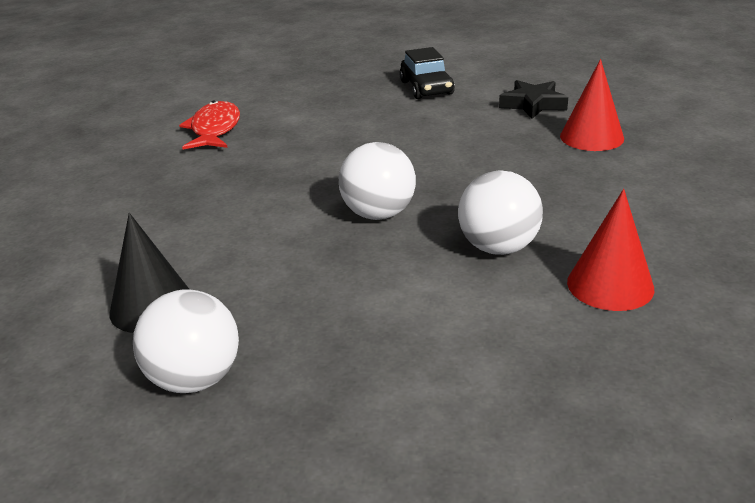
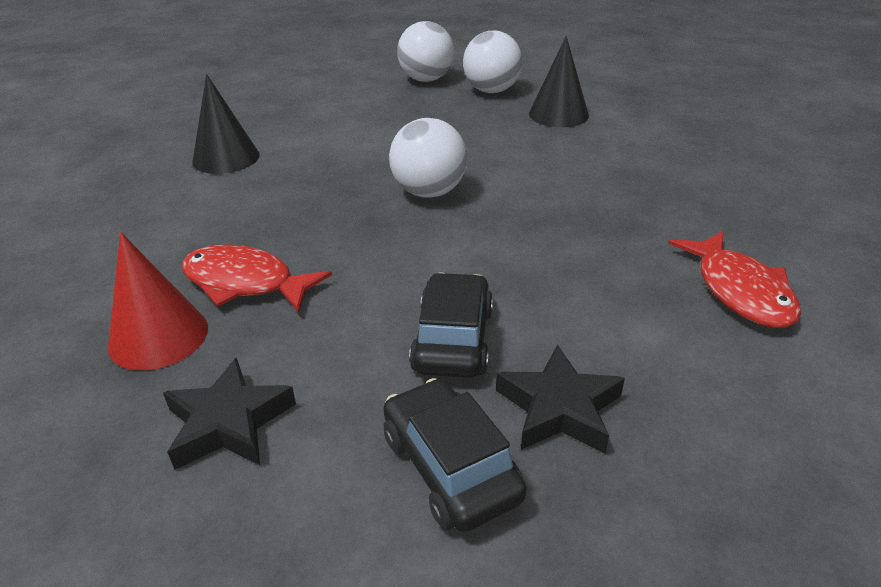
camera: 165 degrees right, 5 degrees up
white ball [458,170,543,255] -> white ball moved to [397,21,454,82]
red cone [567,189,655,311] -> black cone [192,74,260,174]
none -> red fish [182,244,332,313]
none -> black car [409,272,493,378]
none -> black star [496,344,625,454]

